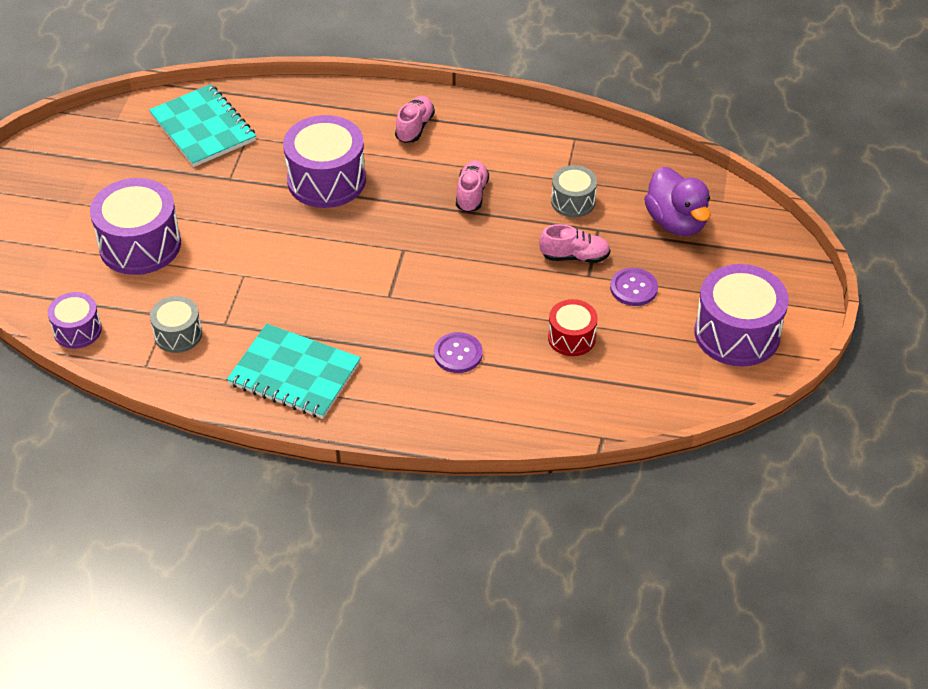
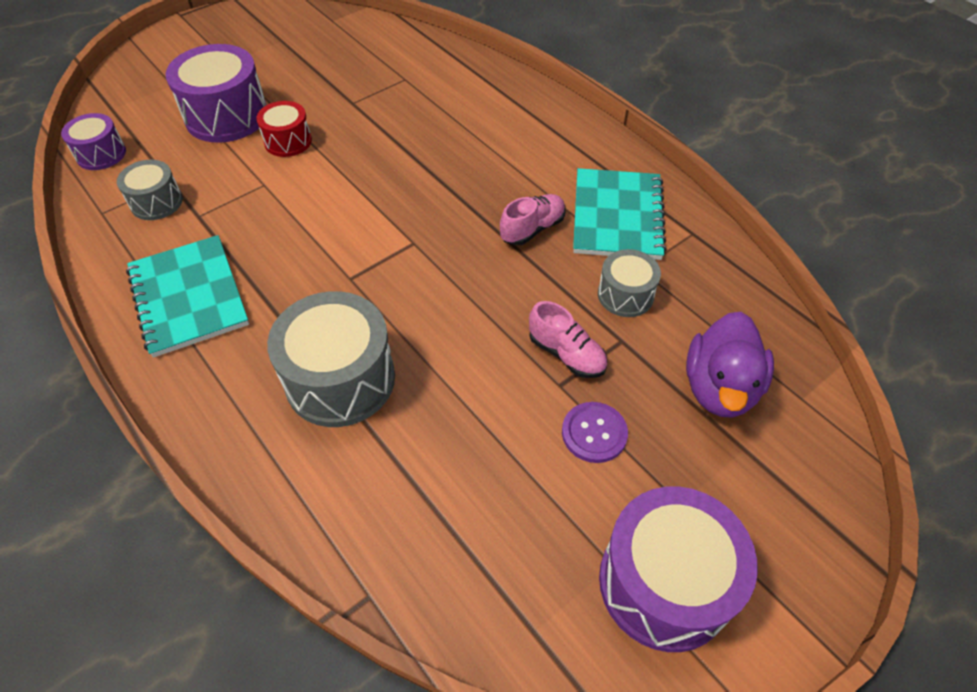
camera: 40 degrees right, 5 degrees up
turquoise notebook [149,84,256,167] -> turquoise notebook moved to [573,168,667,260]
purple drum [283,115,366,208] -> none
pink shoe [395,96,435,143] -> none
purple button [434,332,483,373] -> grey drum [267,291,395,427]
red drum [548,299,598,356] -> red drum moved to [256,101,312,157]

